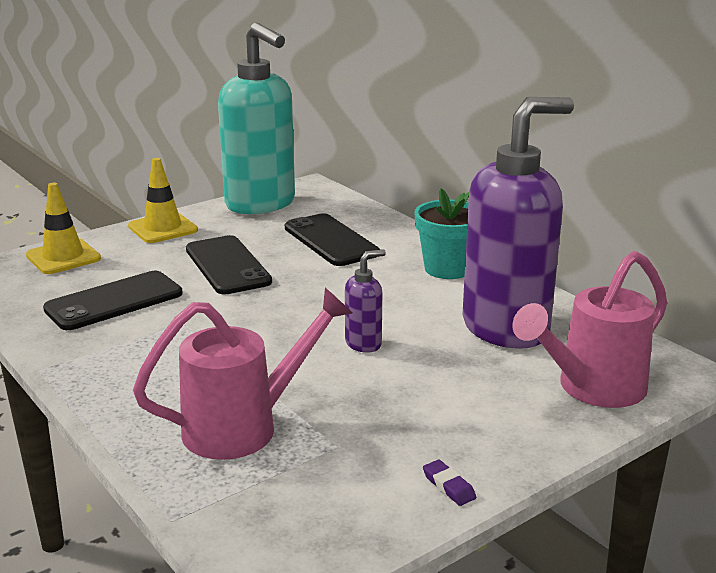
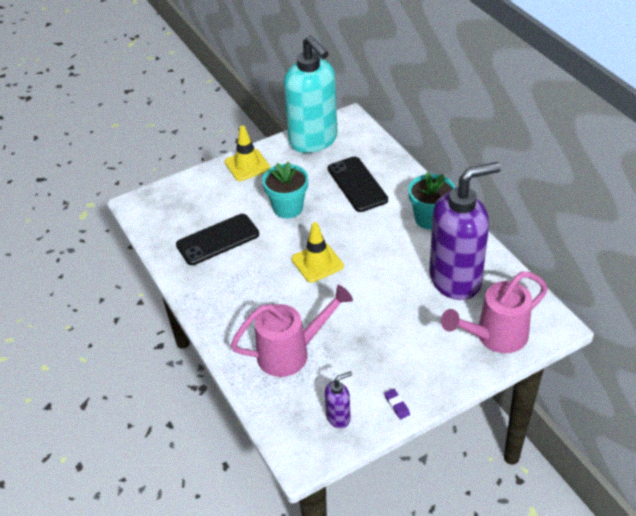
camera: 10 degrees right, 20 degrees up
yellow traffic cone [26,183,101,274] -> yellow traffic cone moved to [291,222,344,283]
black phone [186,235,272,295] -> turquoise flower pot [262,162,308,218]
purple soap dispenser [345,249,386,353] -> purple soap dispenser moved to [325,371,352,428]

